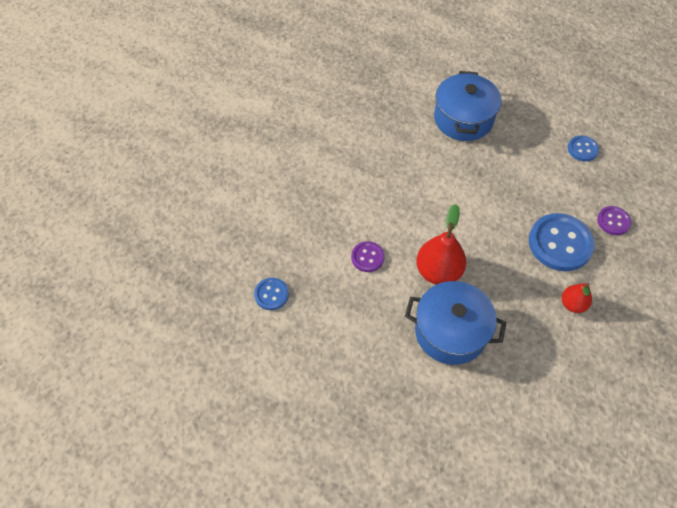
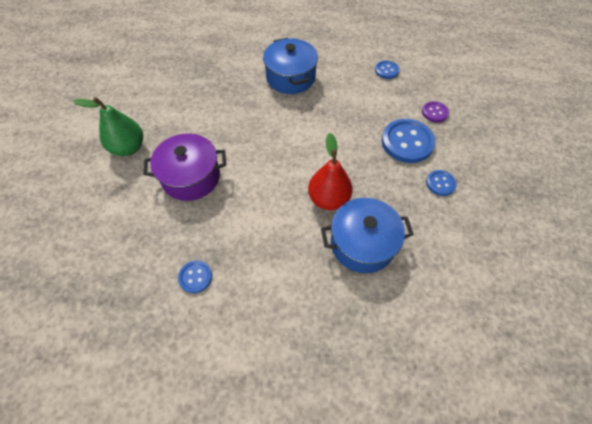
camera: 25 degrees left, 0 degrees up
purple button [351,241,385,272] -> none
red pear [562,283,592,313] -> blue button [426,170,457,196]
none -> green pear [73,97,143,156]
none -> purple pot [143,133,226,201]

